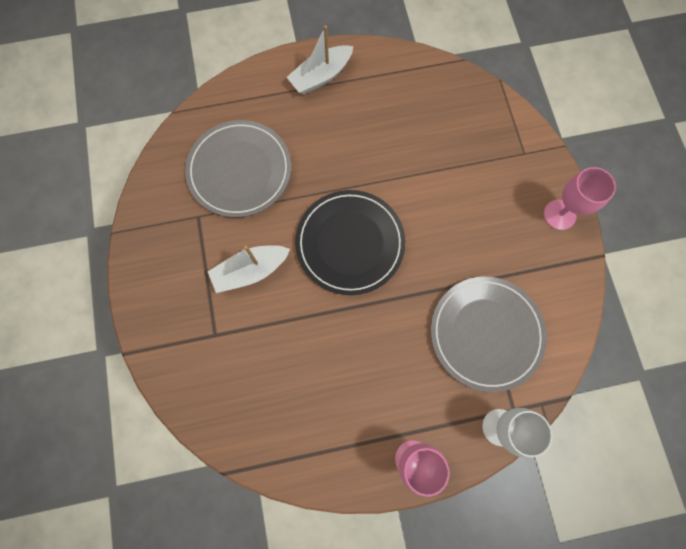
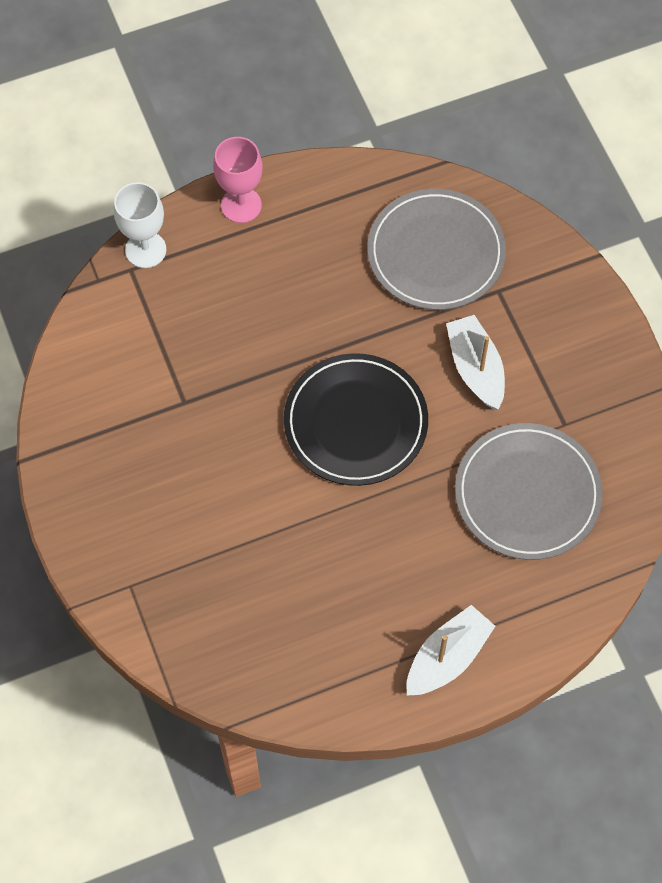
camera: 170 degrees right, 10 degrees down
white boat [208,245,290,293] -> white boat turned 75 degrees counterclockwise [446,315,505,409]
grey plate [431,277,547,392] -> grey plate moved to [367,189,506,310]
pink goblet [544,167,616,230] -> none

